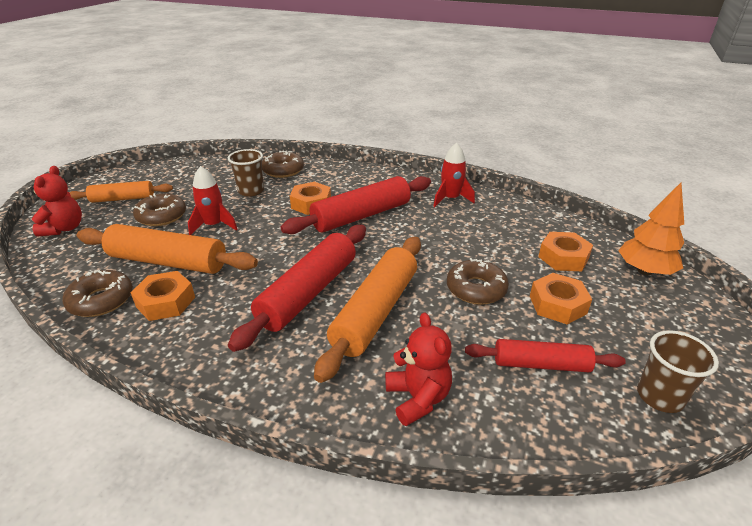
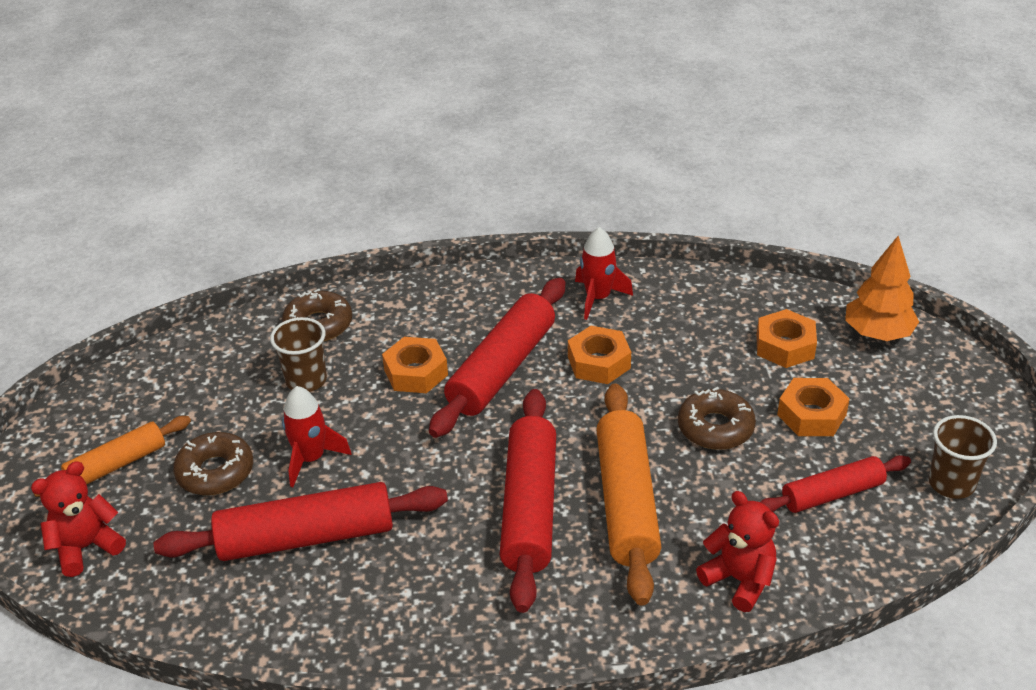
camera: 25 degrees left, 5 degrees up
red teddy bear [32,166,82,236] -> red teddy bear turned 105 degrees counterclockwise [31,461,126,577]
brown donut [62,270,133,317] -> none
orange rolling pin [77,224,258,274] -> red rolling pin [154,482,448,561]
orange nut [131,271,195,321] -> orange nut moved to [568,326,631,384]

